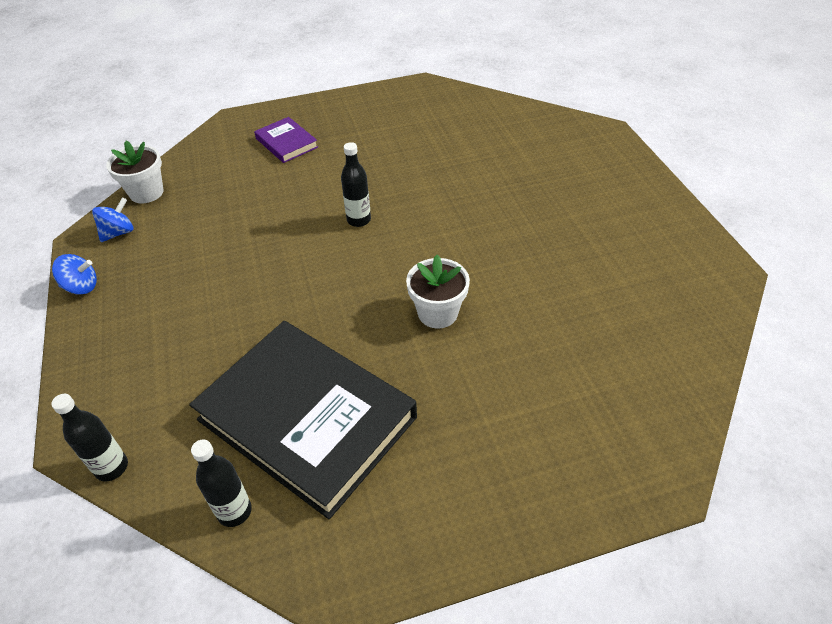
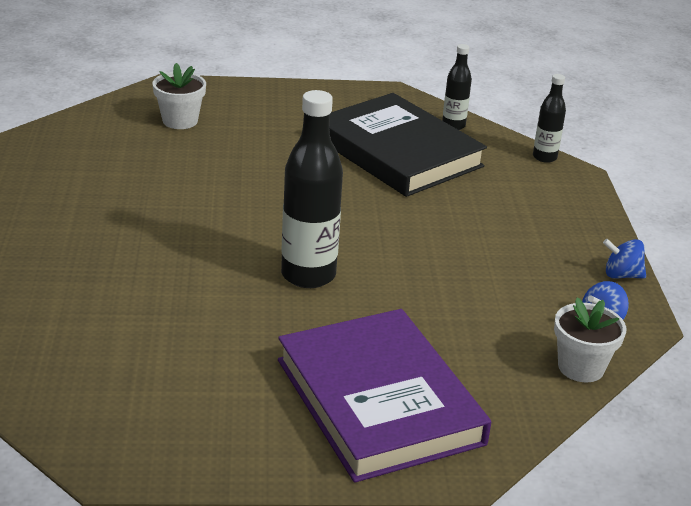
camera: 170 degrees left, 15 degrees down
purple book [254,117,318,163] -> purple book [278,309,491,483], size x2.22
black bottle [341,142,371,227] -> black bottle [281,90,343,288], size x1.86
white flower pot [406,255,470,329] -> white flower pot moved to [152,63,206,129]

